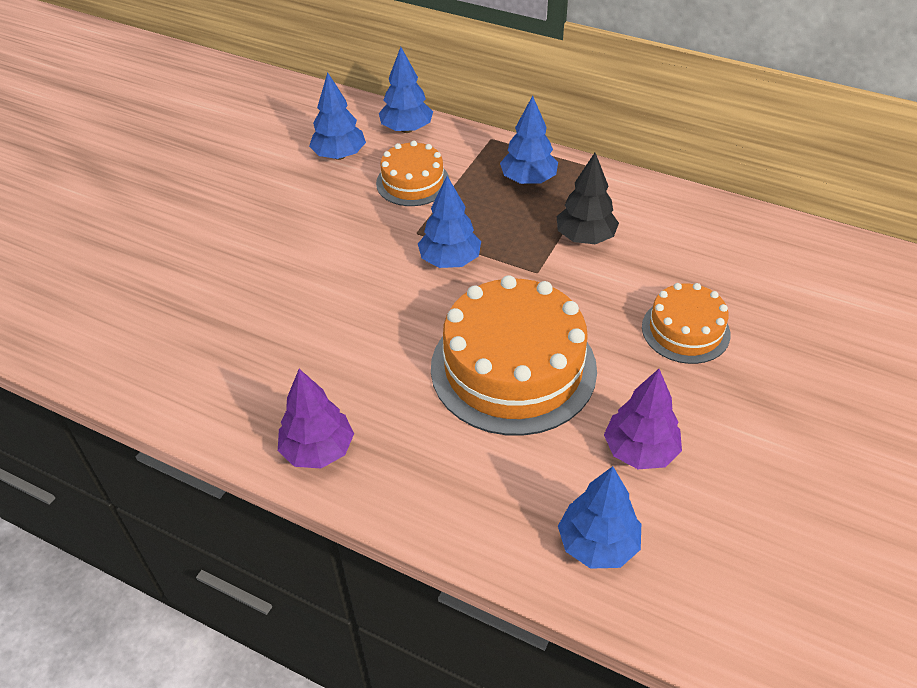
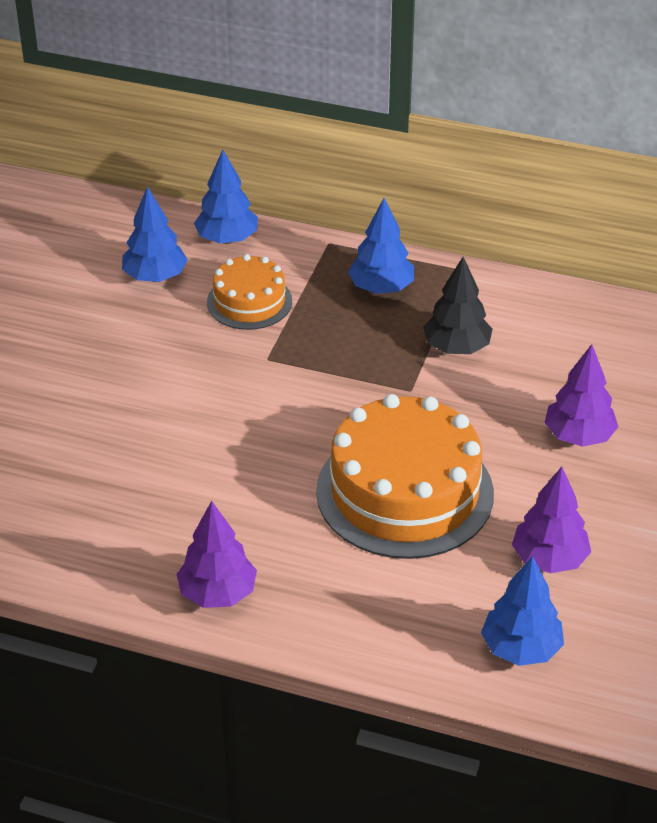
camera: 10 degrees left, 5 degrees down
blue tree [418,176,481,268] -> none
orange cake [642,283,730,364] -> purple tree [544,344,618,447]

